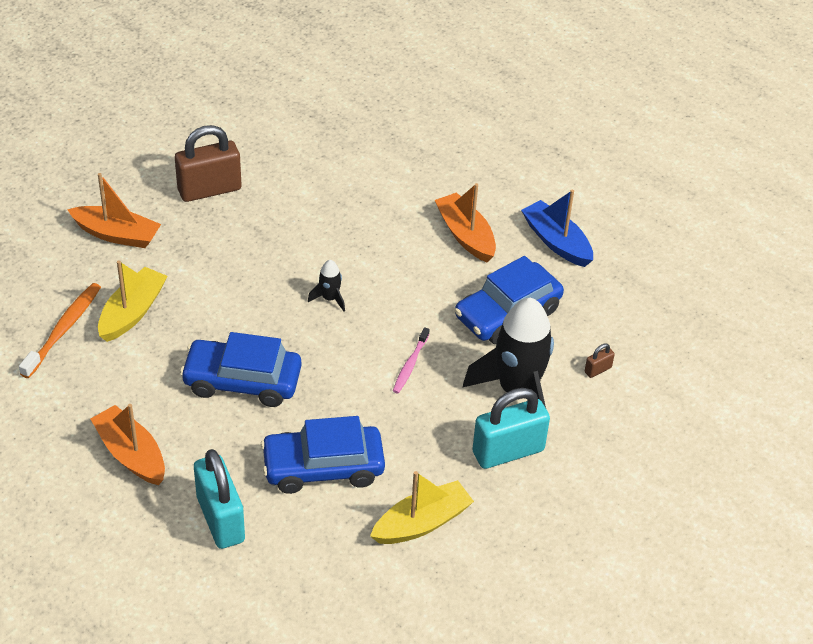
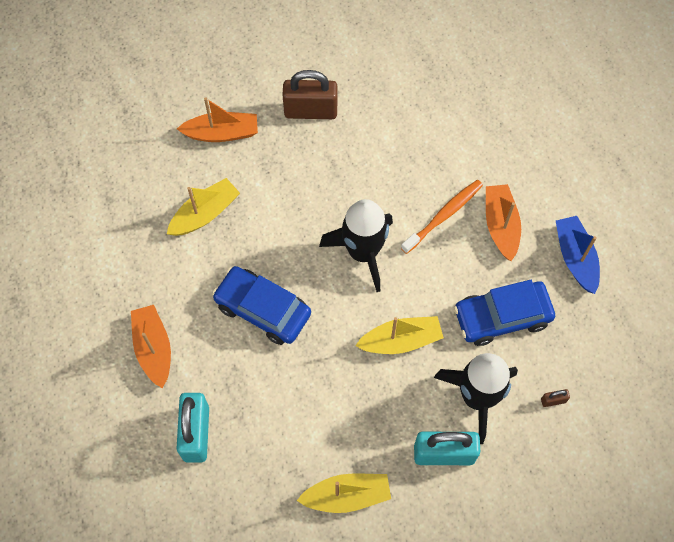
camera: 25 degrees right, 20 degrees up
orange toothbrush [19,283,101,378] -> orange toothbrush moved to [401,180,483,254]
orange boat [67,173,161,248] -> orange boat turned 45 degrees counterclockwise [177,98,258,142]
blue car [261,416,385,494] -> none
black rocket [308,260,345,312] -> black rocket [319,199,393,292], size x2.34
pink toothbrush [393,327,430,393] -> yellow boat [355,316,444,354]

